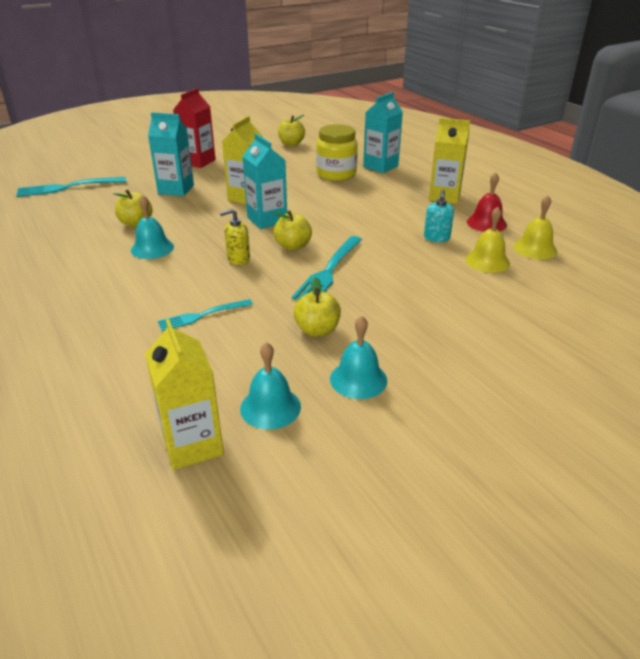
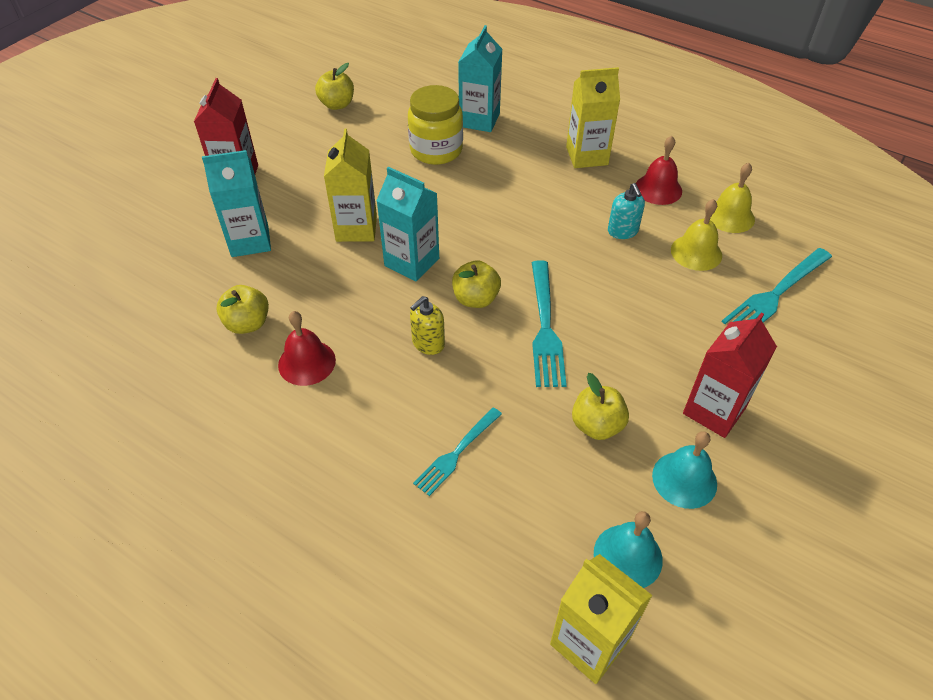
camera: 25 degrees left, 15 degrees up
turquoise fork [16,177,126,197] -> turquoise fork moved to [722,248,832,324]
turquoise bell [131,195,174,259] -> red bell [278,311,336,386]
none -> red carton [683,312,777,438]

